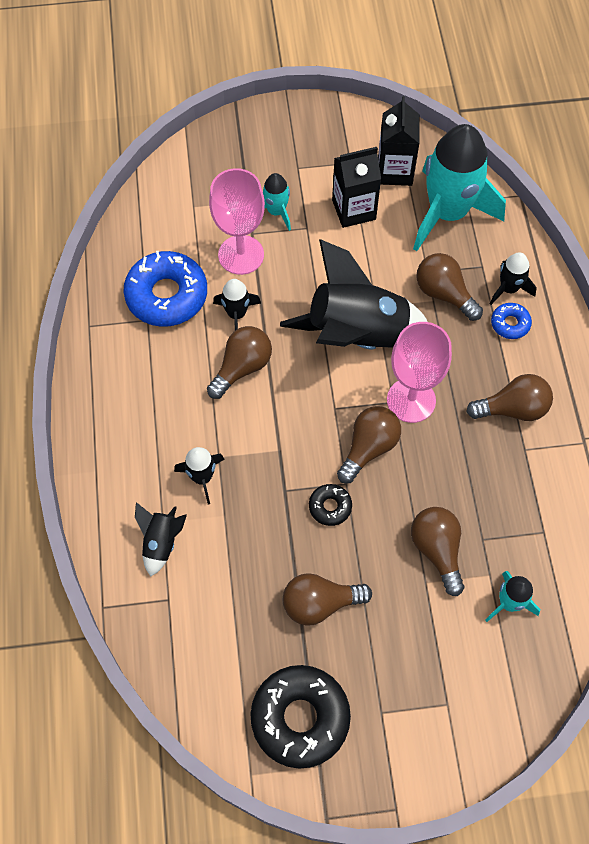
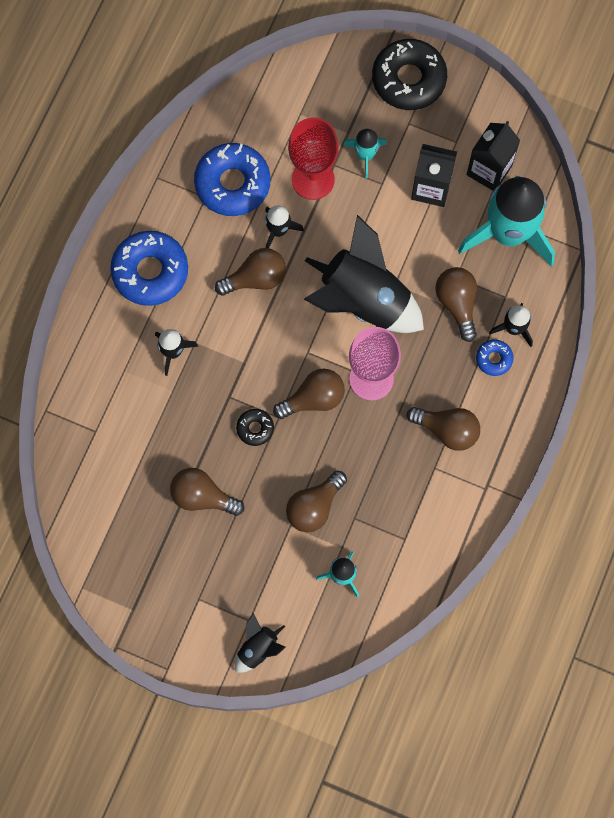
camera: 30 degrees right, 10 degrees up
black rocket [135,502,187,577] -> black rocket moved to [235,613,286,673]
pink goblet [209,168,265,275] -> red goblet [288,117,339,200]
black donut [251,665,351,769] -> black donut moved to [372,39,447,110]
brown light bulb [411,507,464,596] -> brown light bulb turned 150 degrees counterclockwise [286,471,347,532]
none -> blue donut [110,231,188,306]

